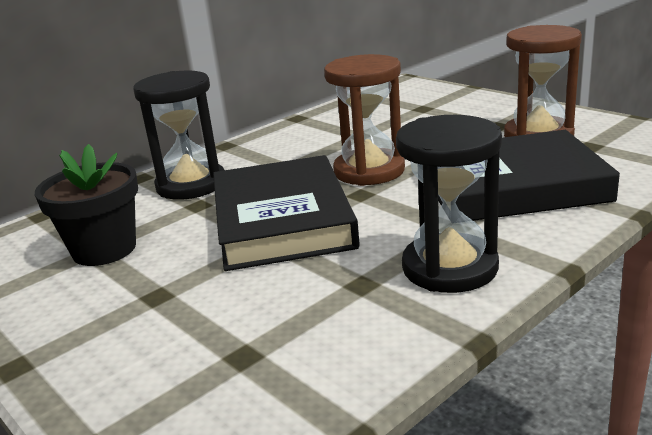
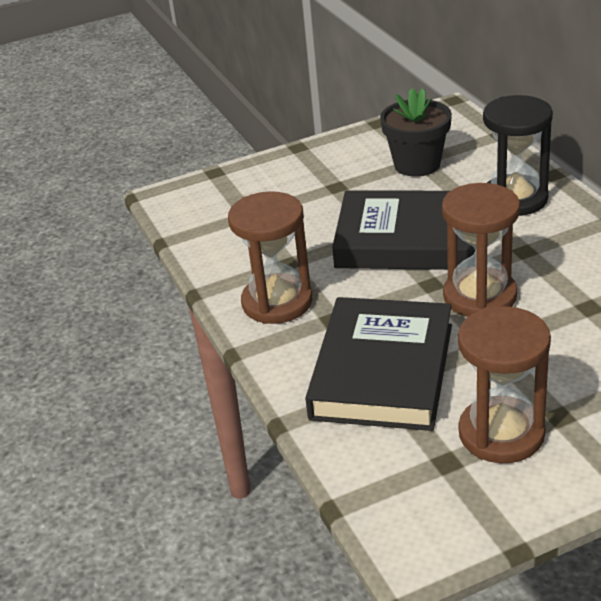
camera: 110 degrees right, 10 degrees up
black hourglass [396,115,502,293] -> brown hourglass [228,191,313,324]

